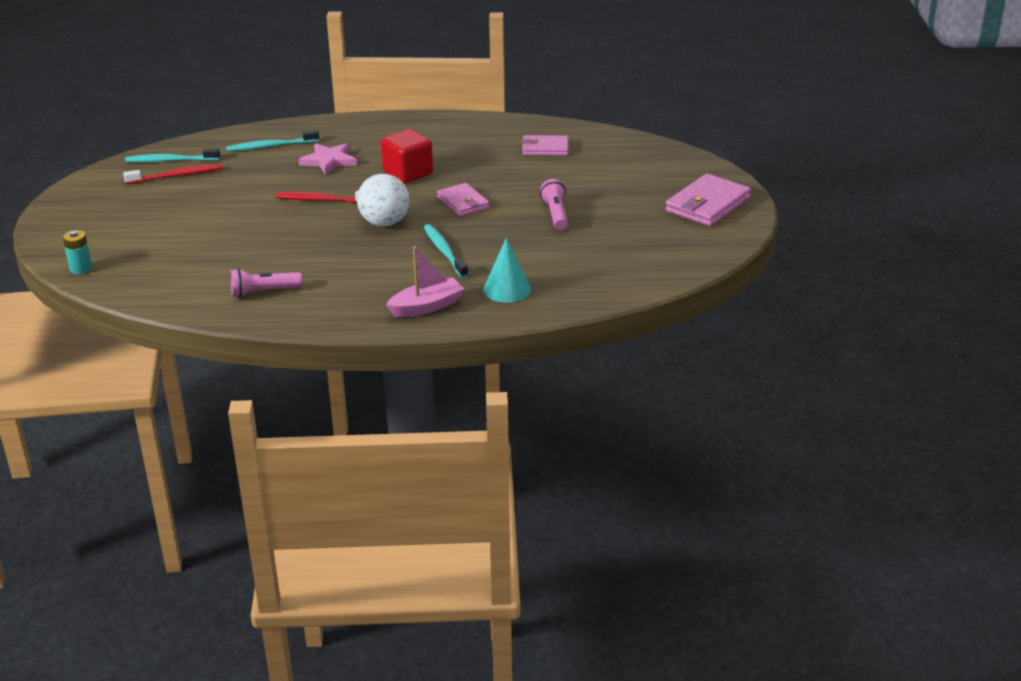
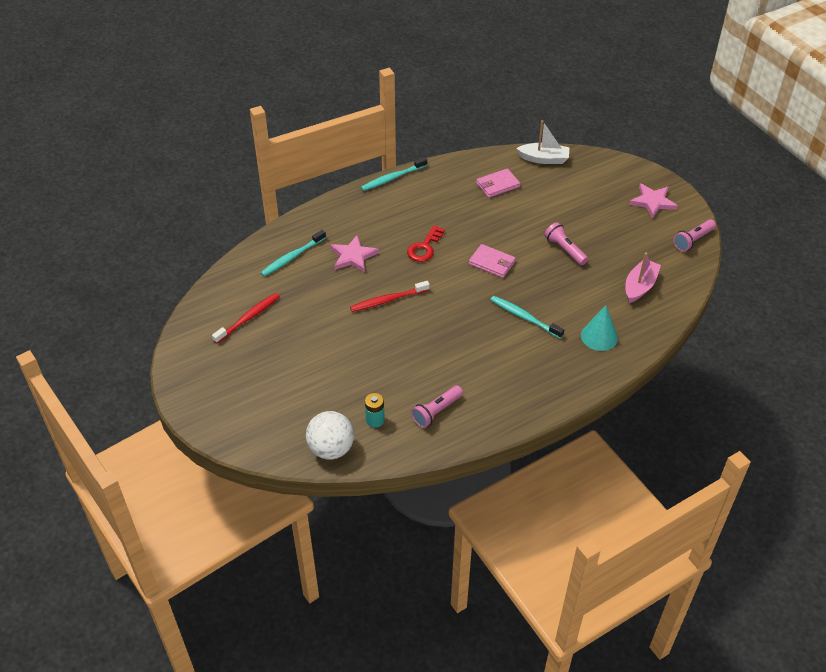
camera: 30 degrees left, 15 degrees up
turquoise battery [63,230,92,274] -> turquoise battery moved to [365,393,385,428]
turquoise toothbrush [125,148,220,162] -> turquoise toothbrush moved to [361,157,427,191]
white ball [357,174,410,226] -> white ball moved to [306,411,354,460]
red cube [381,129,433,183] -> red key [407,225,445,262]
pink boat [386,246,464,317] -> pink boat moved to [625,253,661,303]
pink wallet [665,173,751,226] -> pink star [629,184,678,219]
none -> white boat [516,120,569,164]
none -> pink flashlight [673,219,716,252]

